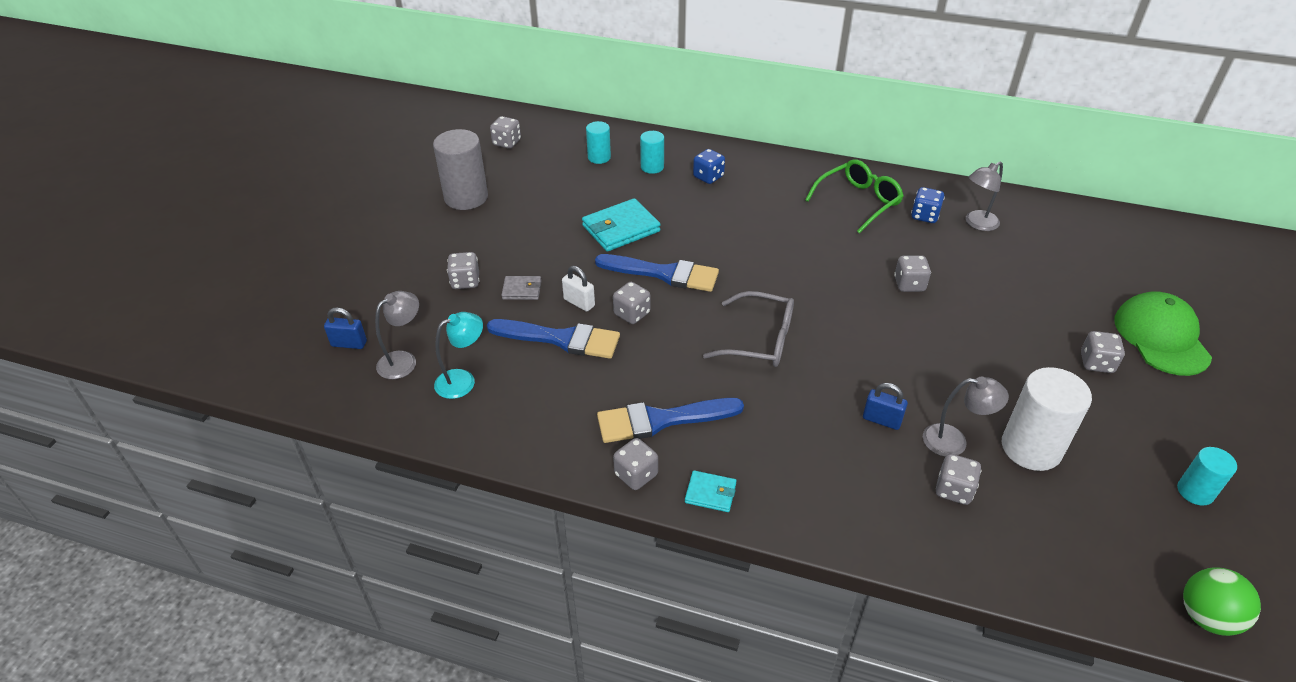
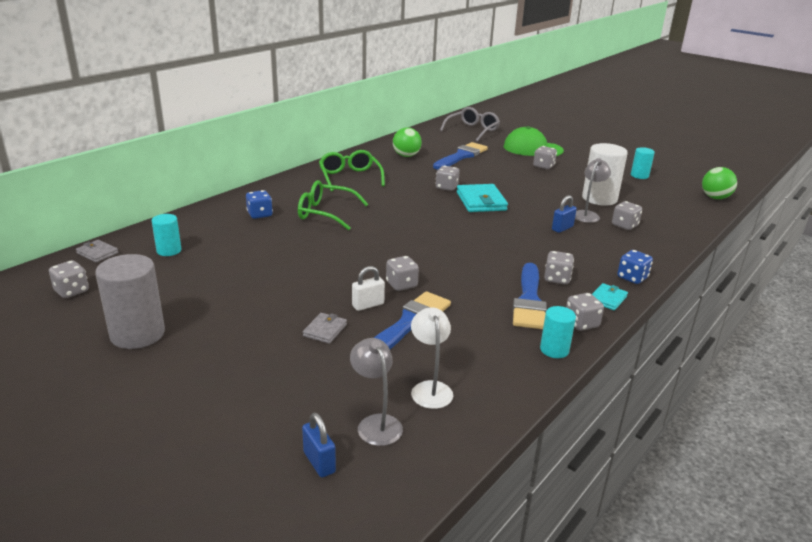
camera: 70 degrees left, 15 degrees down
blue padlock [324,308,367,349] -> blue padlock turned 60 degrees counterclockwise [302,413,336,478]
turquoise lamp [434,312,483,399] -> white lamp [411,307,453,409]
grey dice [447,252,479,289] -> grey dice moved to [544,251,574,284]
turquoise wallet [582,198,661,251] -> turquoise wallet moved to [457,184,508,212]
blue brush [595,254,719,292] -> blue brush moved to [433,142,488,169]
turquoise cylinder [640,131,664,174] -> turquoise cylinder moved to [540,306,576,358]
grey glasses [703,291,794,367] -> grey glasses moved to [440,107,500,141]
blue dice [911,187,945,223] -> blue dice moved to [617,250,653,284]
grey lamp [966,161,1003,231] -> green ball [393,127,422,157]
none -> grey wallet [76,240,118,263]
none -> green glasses [298,180,368,230]

